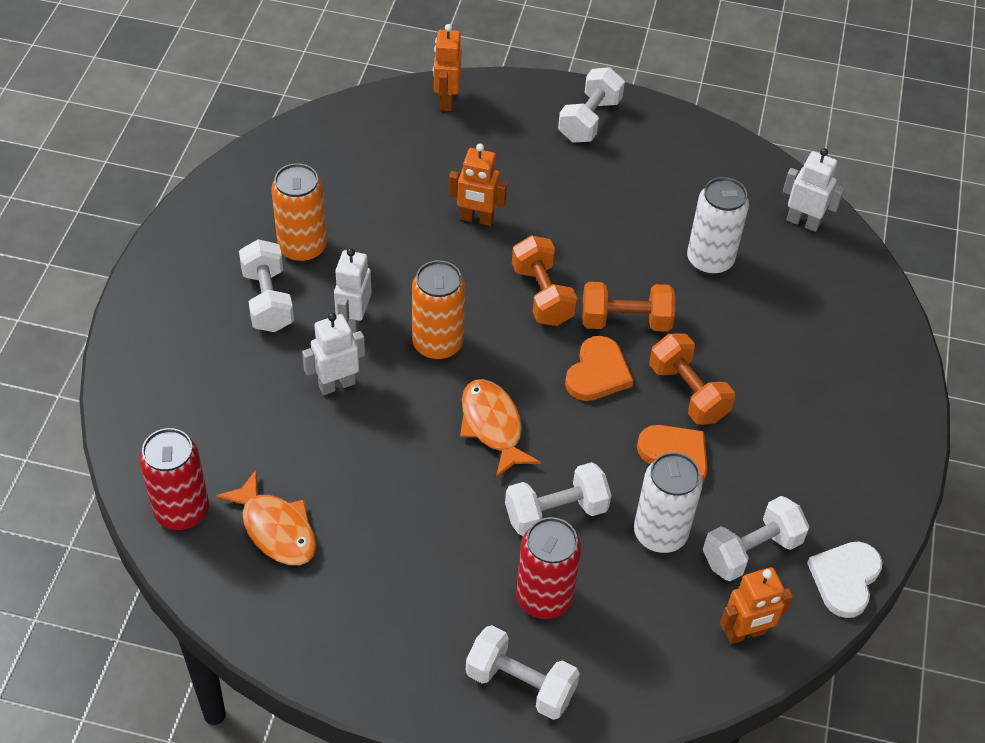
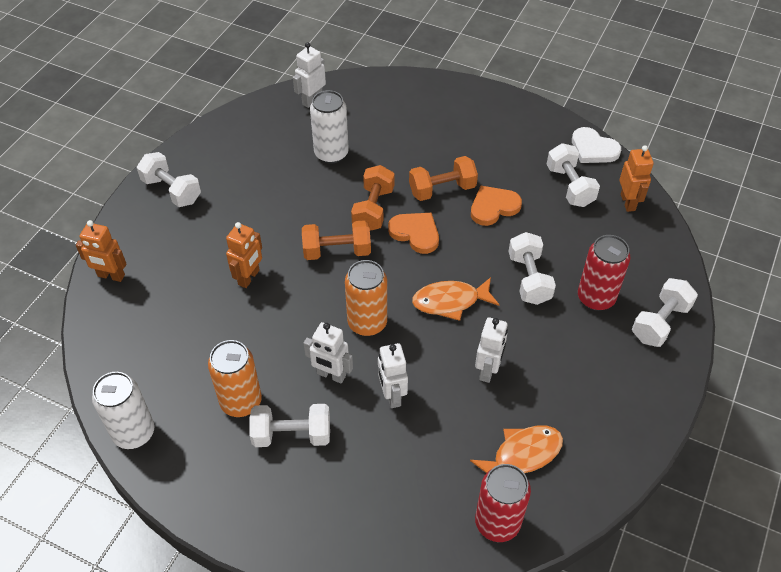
camera: 75 degrees left, 0 degrees up
white can [634,452,703,553] -> white can moved to [92,372,154,449]
none -> white robot [475,317,508,383]

